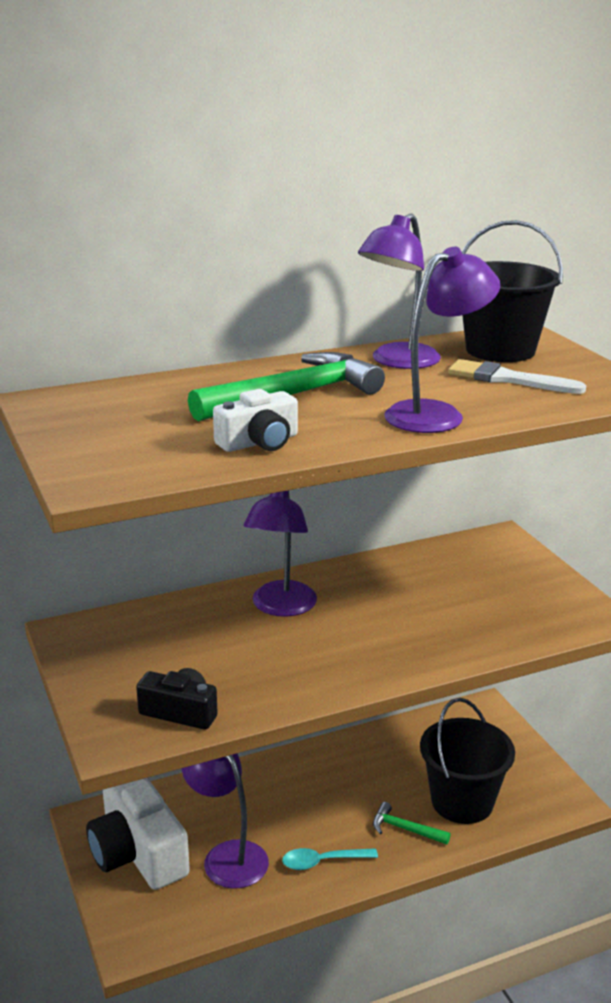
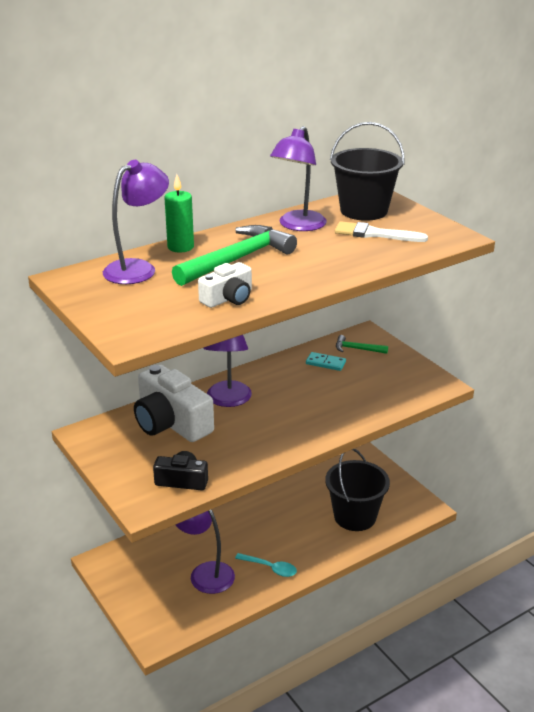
camera: 10 degrees left, 5 degrees up
white camera [86,778,190,890] -> white camera moved to [134,364,214,442]
turquoise spoon [282,848,378,870] -> turquoise spoon turned 135 degrees counterclockwise [235,553,297,577]
green hammer [373,802,451,845] -> green hammer moved to [336,335,388,354]
purple lamp [384,247,500,433] -> purple lamp moved to [103,160,169,284]
none -> green candle [164,174,194,253]
none -> turquoise domino [306,352,346,371]

